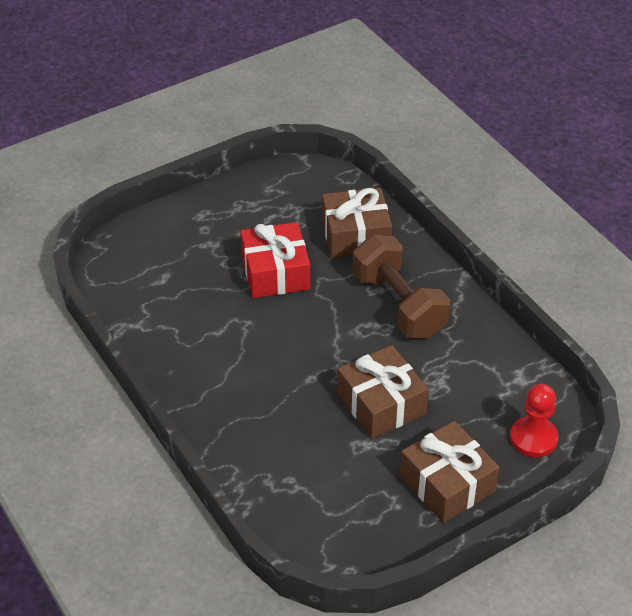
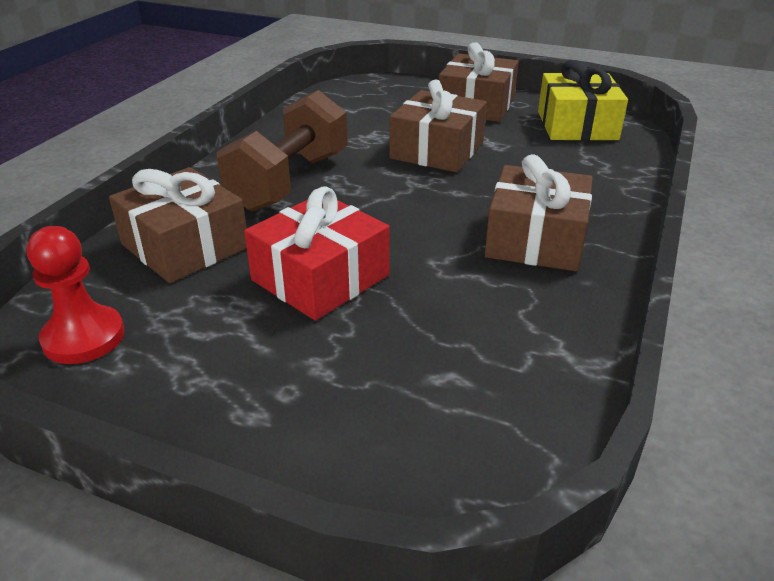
camera: 125 degrees left, 10 degrees down
red pawn [510,384,558,457] -> red pawn moved to [27,226,125,364]
none -> brown gift [485,154,593,271]
none -> yellow gift [538,60,628,140]

